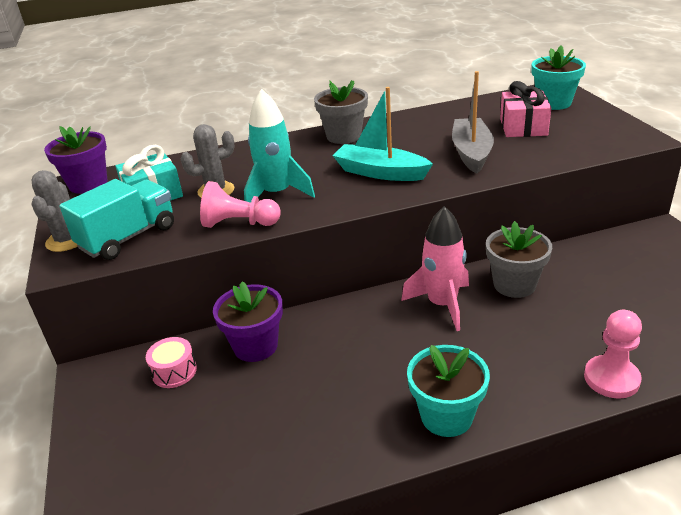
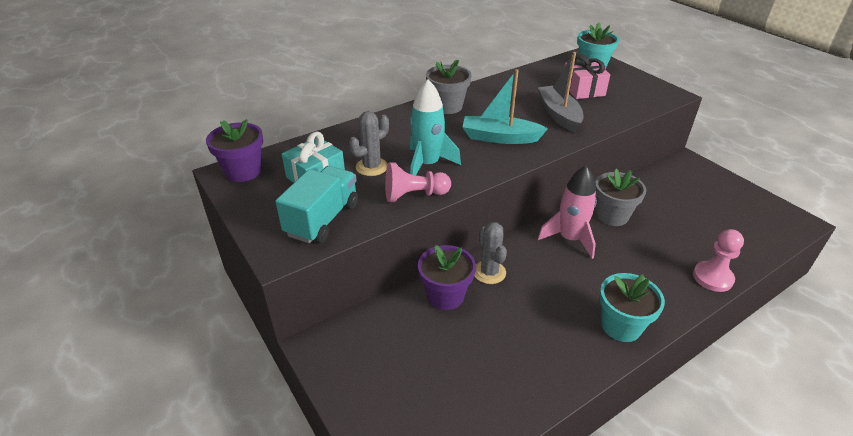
camera: 20 degrees left, 5 degrees up
grey cactus [32,170,77,252] -> grey cactus moved to [474,222,507,284]
pink drum [146,337,197,388] -> none

